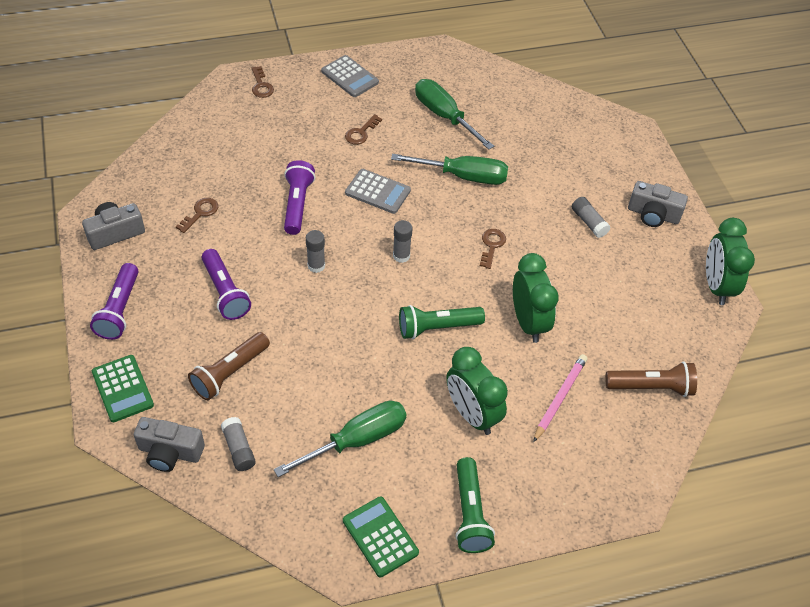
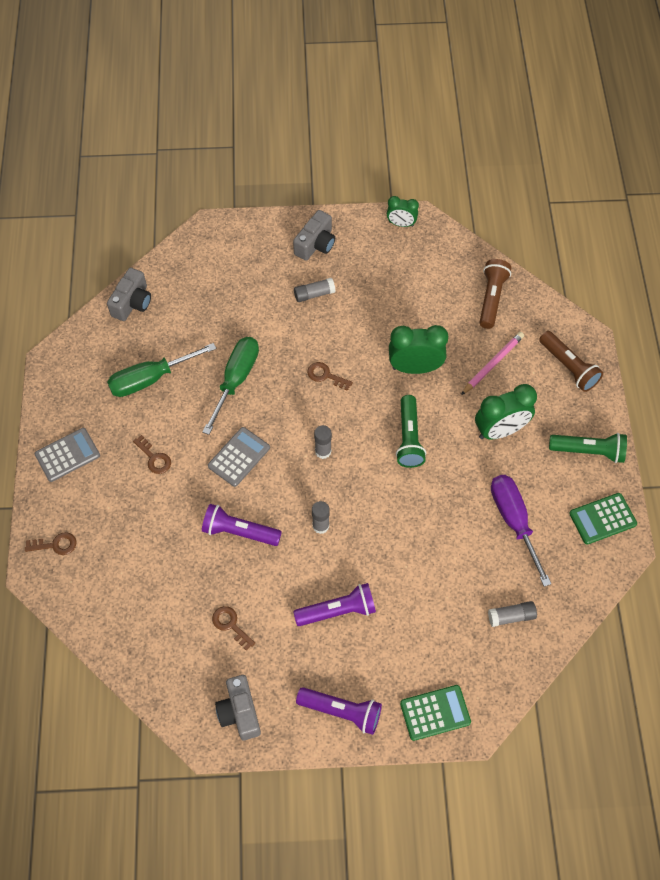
camera: 75 degrees left, 10 degrees up
grey camera [134,417,205,472] -> grey camera moved to [107,268,151,321]
brown flashlight [188,332,270,400] -> brown flashlight moved to [539,331,603,392]
green screwdriver [274,400,407,477] -> purple screwdriver [491,475,551,587]
pink pencil [533,354,587,442] -> pink pencil turned 90 degrees clockwise [461,332,524,395]
green clock [706,218,755,305] -> green clock [387,196,419,227], size x0.59

